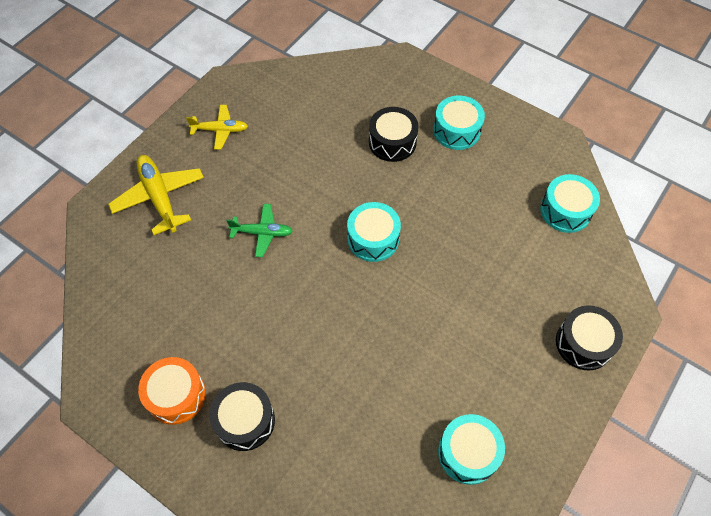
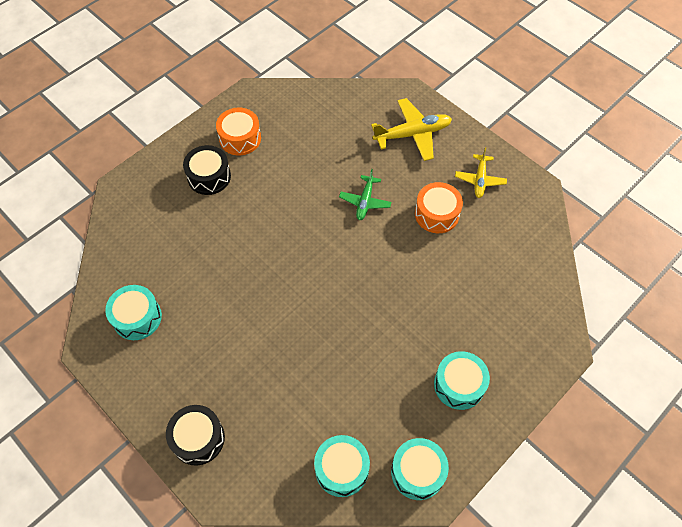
camera: 100 degrees right, 0 degrees up
turquoise drum [347,202,401,262] -> turquoise drum moved to [391,438,449,500]
black drum [369,107,419,162] -> none
none -> orange drum [415,182,463,233]

